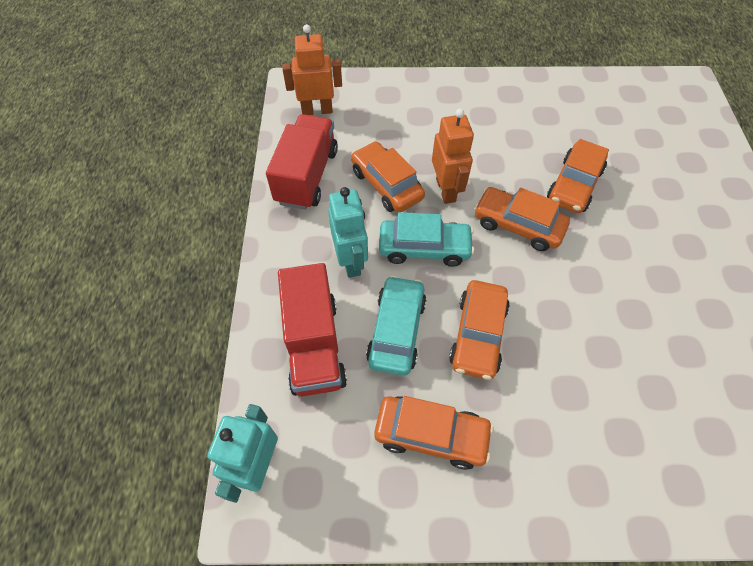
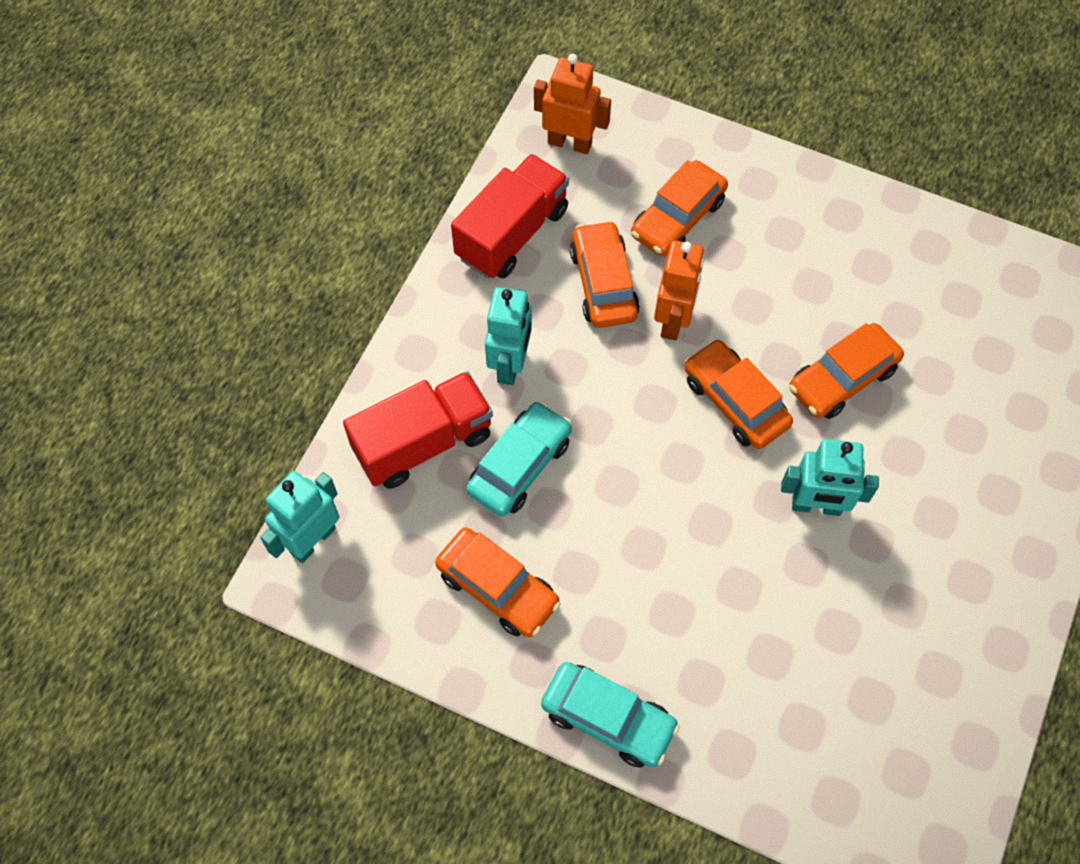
camera: 25 degrees right, 5 degrees up
red truck [278,263,347,396] -> red truck turned 135 degrees counterclockwise [343,371,493,489]
turquoise car [379,212,474,267] -> turquoise car moved to [541,662,680,768]
orange car [449,280,510,380] -> orange car moved to [631,160,728,257]
none -> turquoise robot [781,439,879,516]

